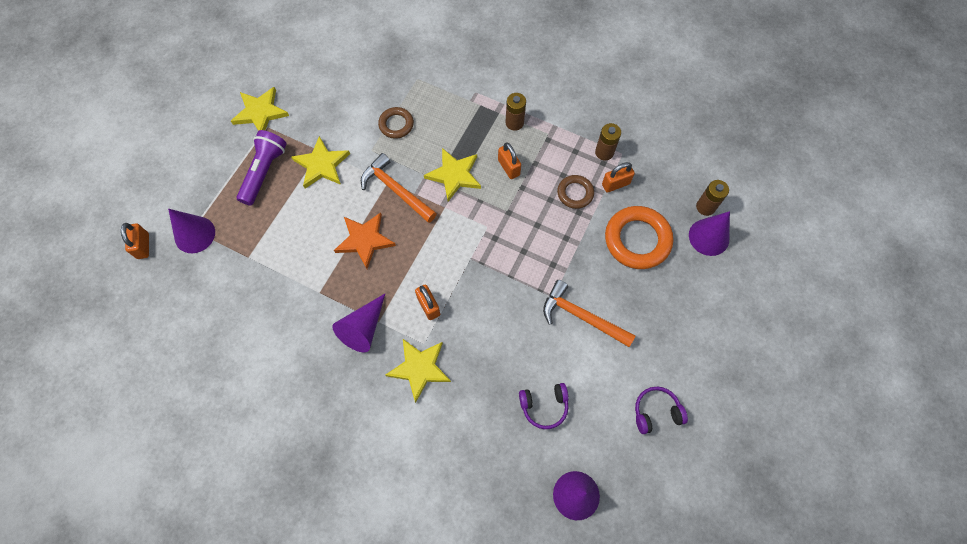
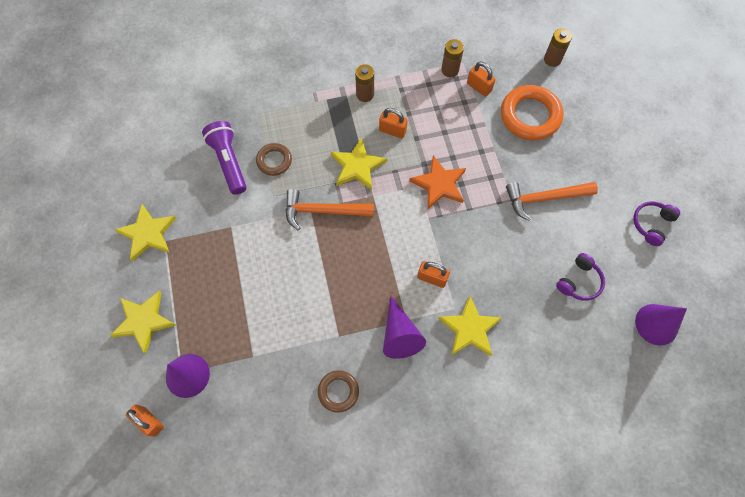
camera: 40 degrees left, 0 degrees up
purple flashlight [237,130,287,206] -> purple flashlight moved to [202,121,247,195]
yellow star [291,136,350,188] -> yellow star moved to [110,291,176,354]
orange star [334,213,396,269] -> orange star moved to [409,155,466,209]
brown ring [557,175,594,209] -> brown ring moved to [318,370,359,413]
orange padlock [602,162,635,193] -> orange padlock turned 75 degrees counterclockwise [467,62,496,97]
purple cone [689,211,730,256] -> none

